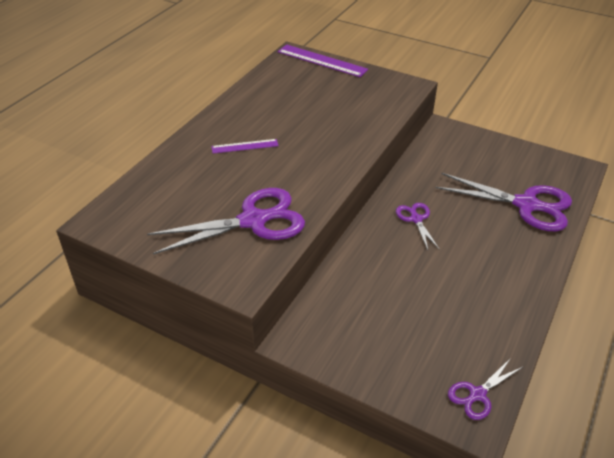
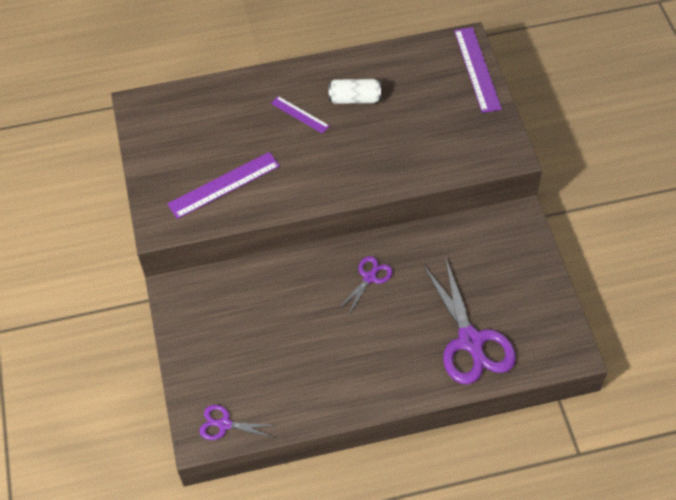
camera: 50 degrees right, 15 degrees up
purple scissors [147,188,305,254] -> purple ruler [167,152,280,219]
none -> white can [329,79,381,104]

